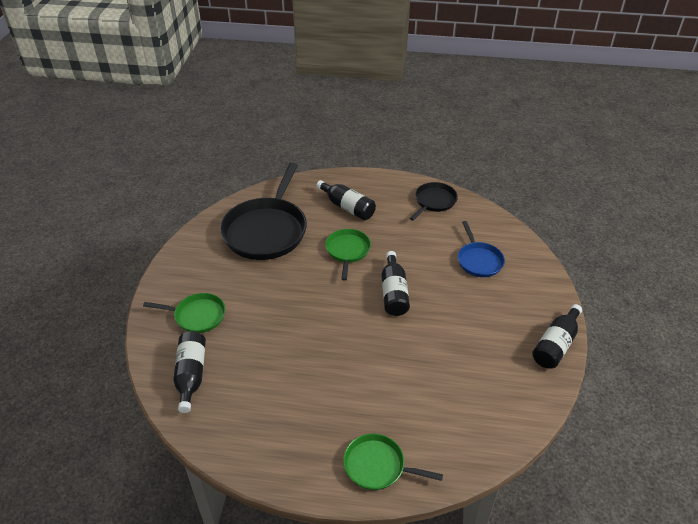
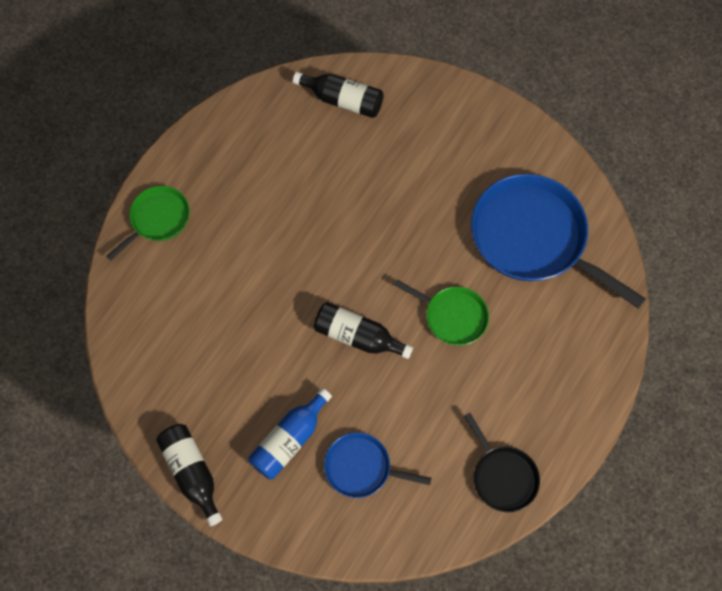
camera: 115 degrees right, 25 degrees up
green pan [143,293,225,333] -> none
black pan [220,163,307,260] -> blue pan [471,174,646,308]
black bottle [316,180,376,220] -> none
none -> blue bottle [249,388,332,480]

